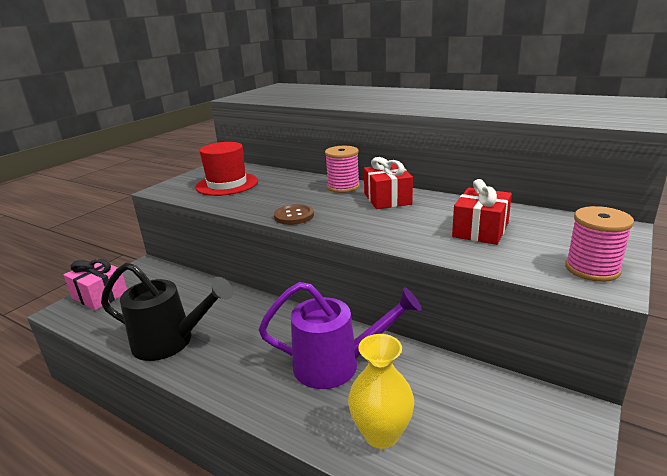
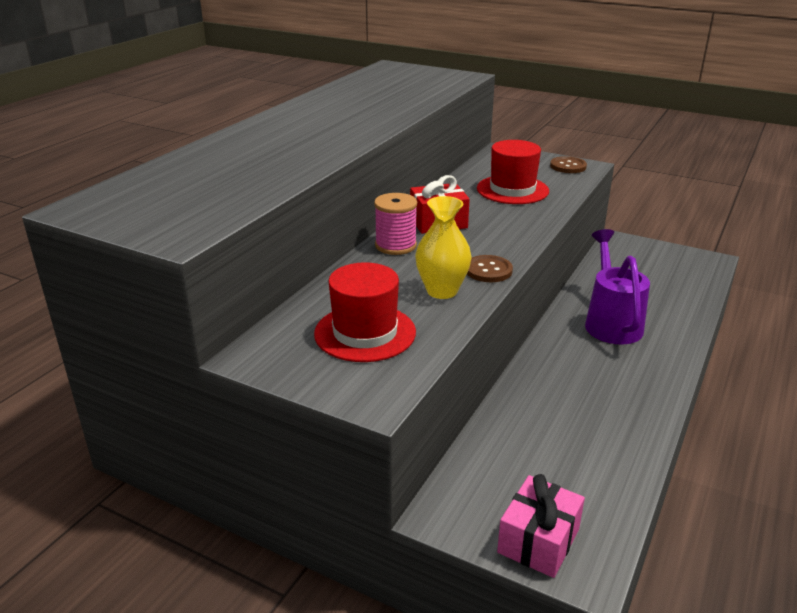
camera: 95 degrees left, 5 degrees up
black watering can [101,262,233,361] -> none
yellow vase [348,334,414,449] -> yellow vase moved to [415,196,472,299]
red gift [452,179,512,245] -> red hat [477,140,549,204]
pink spool [565,206,634,282] -> brown button [550,156,587,173]

